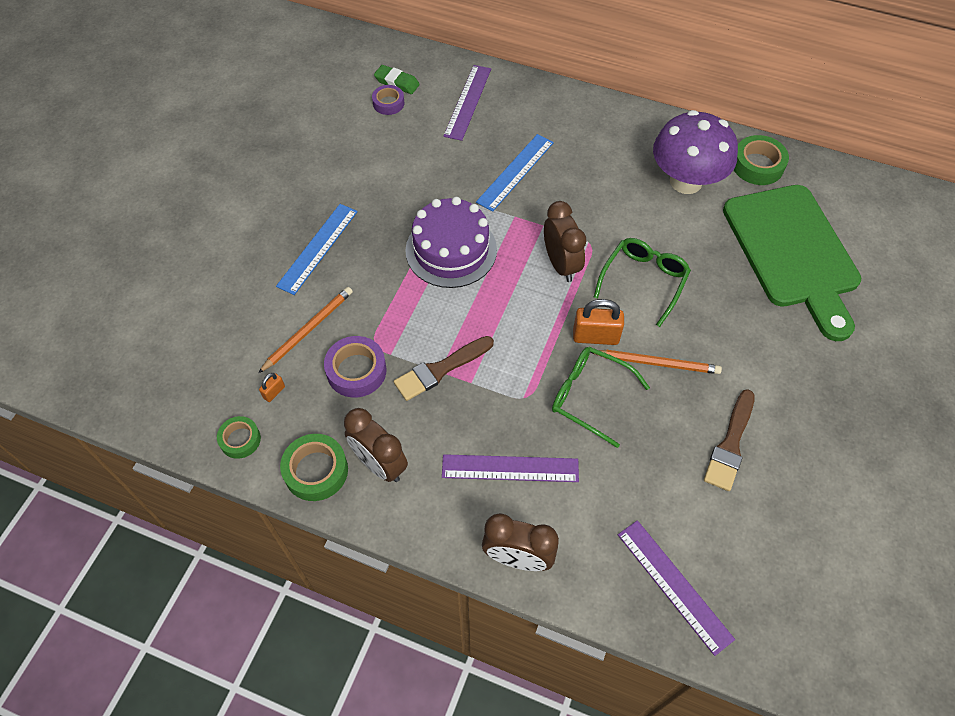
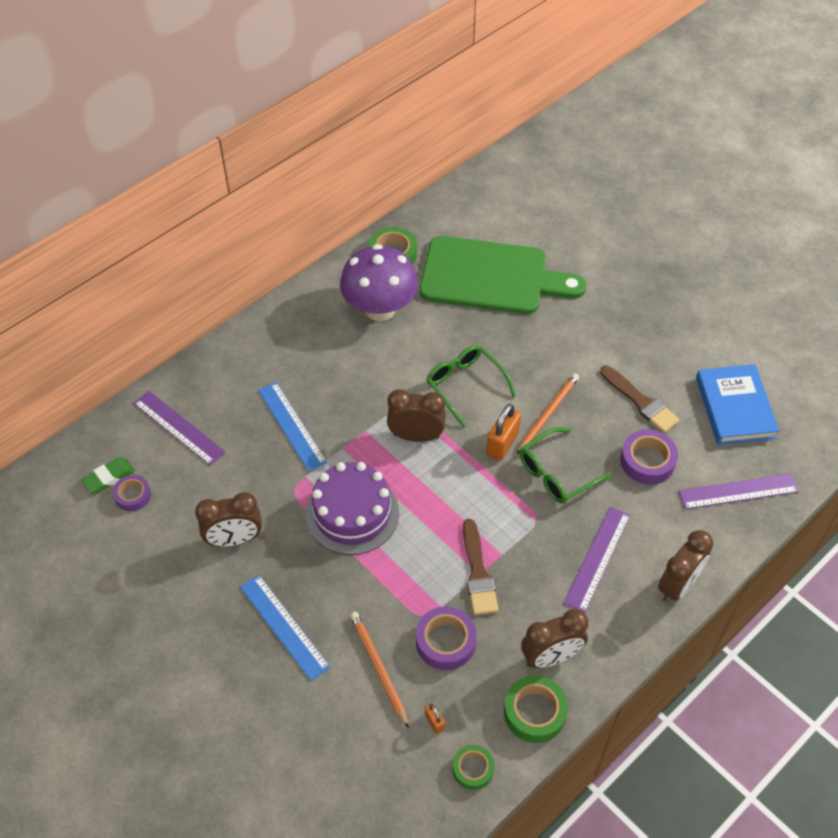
camera: 65 degrees left, 5 degrees down
none -> brown clock [195,492,262,547]
none -> purple tape [620,429,678,485]
none -> blue book [696,364,780,445]

